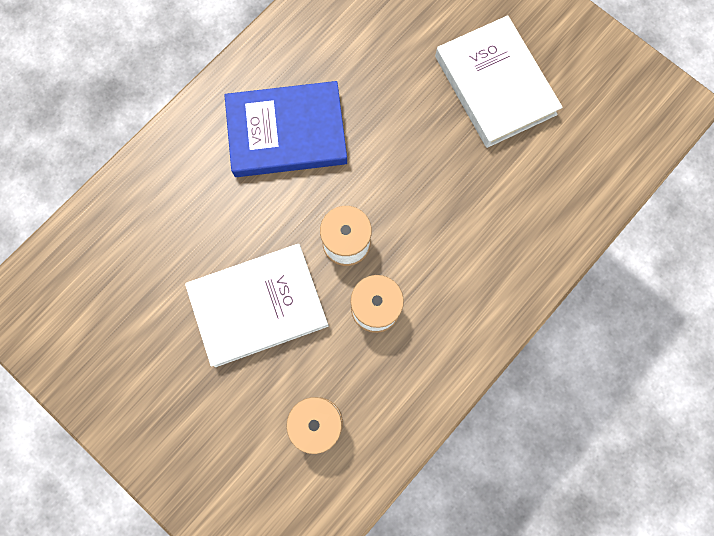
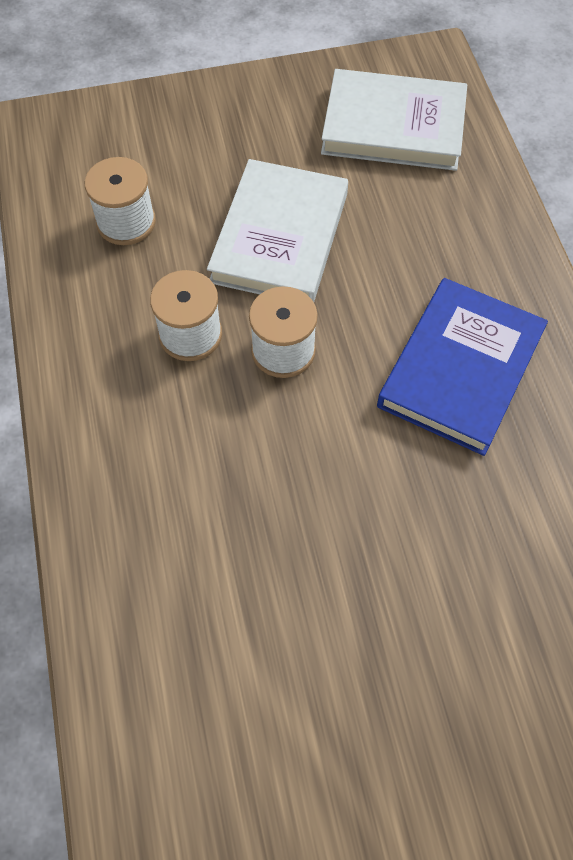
camera: 125 degrees right, 15 degrees down
white book [435,15,563,148] -> white book moved to [321,69,467,171]

